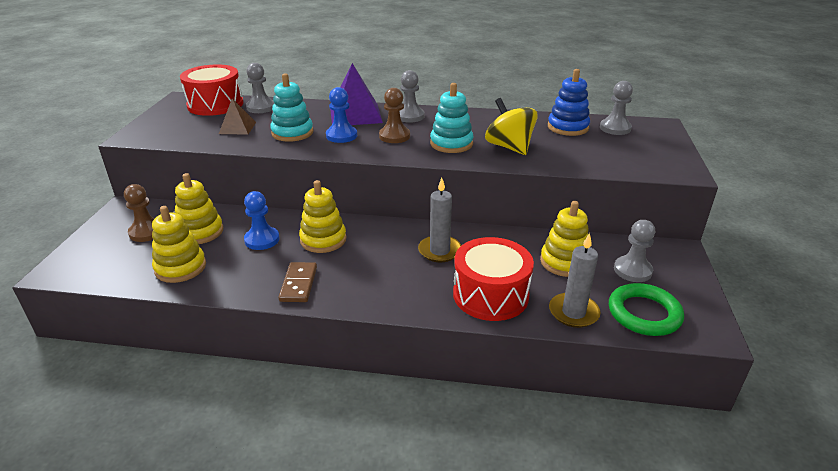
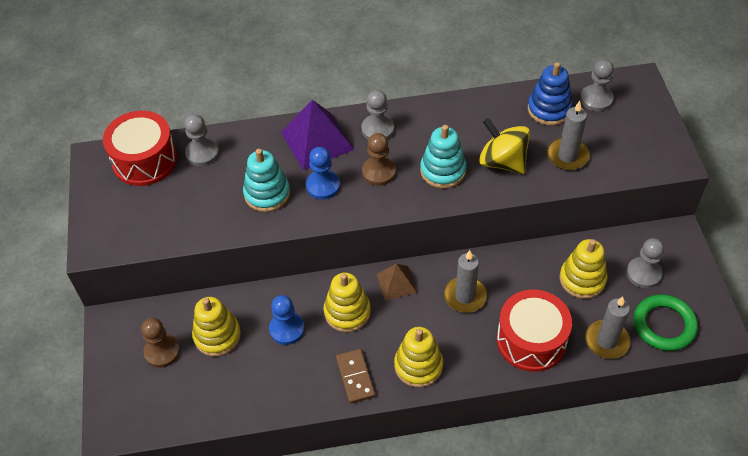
camera: 15 degrees left, 20 degrees up
yellow stacking toy [152,206,206,283] -> yellow stacking toy moved to [394,327,443,388]
brown pyramid [219,98,256,135] -> brown pyramid moved to [377,264,417,301]
none -> grey candle [547,101,590,170]

